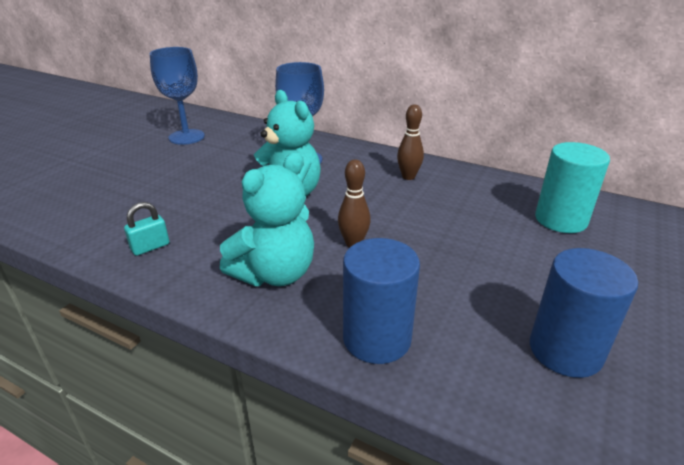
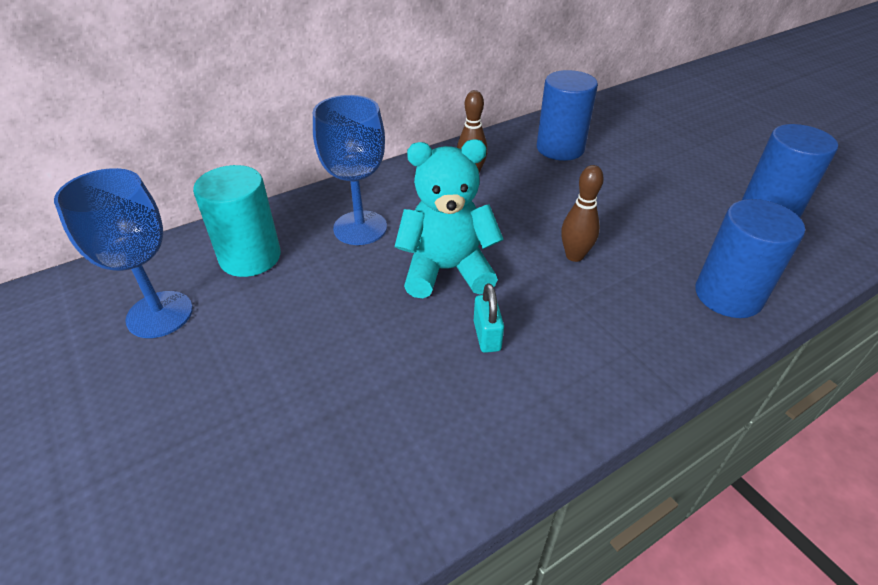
camera: 60 degrees left, 10 degrees up
turquoise padlock [124,202,169,256] -> turquoise padlock moved to [474,283,504,353]
turquoise teddy bear [220,152,314,286] -> none
turquoise cylinder [535,142,610,233] -> turquoise cylinder moved to [193,165,281,277]
none -> blue cylinder [537,70,598,161]

